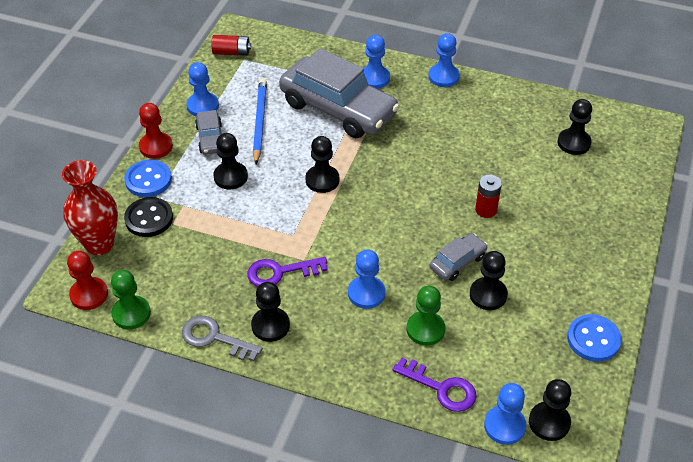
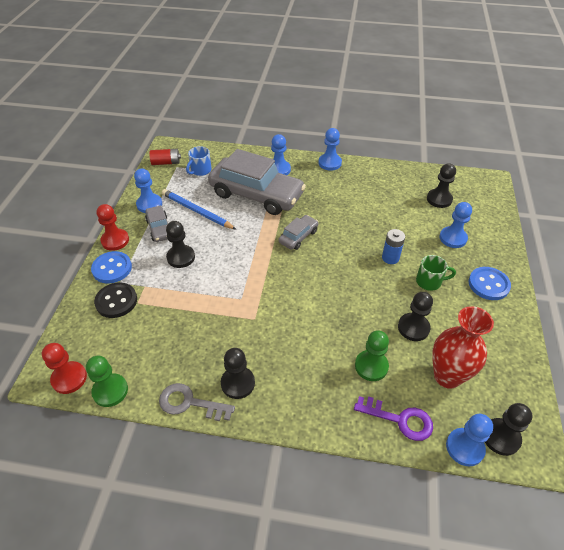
camera: 10 degrees left, 0 degrees up
red vase [62,160,118,255] -> red vase moved to [432,306,494,389]
purple key [247,257,328,287] -> none
blue pencil [253,78,267,164] -> blue pencil turned 45 degrees counterclockwise [162,189,237,230]
black pawn [305,136,339,193] -> none
blue pawn [348,249,385,309] -> blue pawn moved to [439,202,472,248]
grey car [430,233,488,281] -> grey car moved to [279,215,318,250]
red battery [475,175,502,218] -> blue battery [382,229,405,264]
blue button [567,314,622,362] -> blue button moved to [469,267,511,300]
none -> blue mug [186,146,212,176]
none -> green mug [416,255,456,291]

